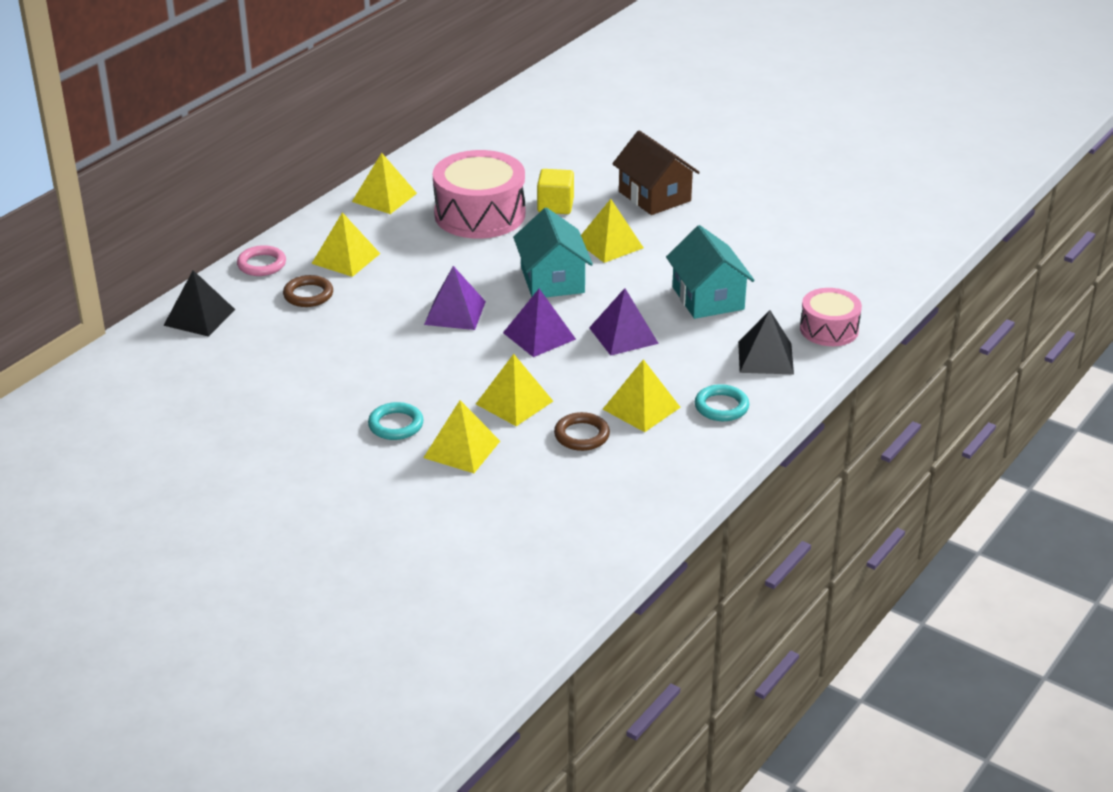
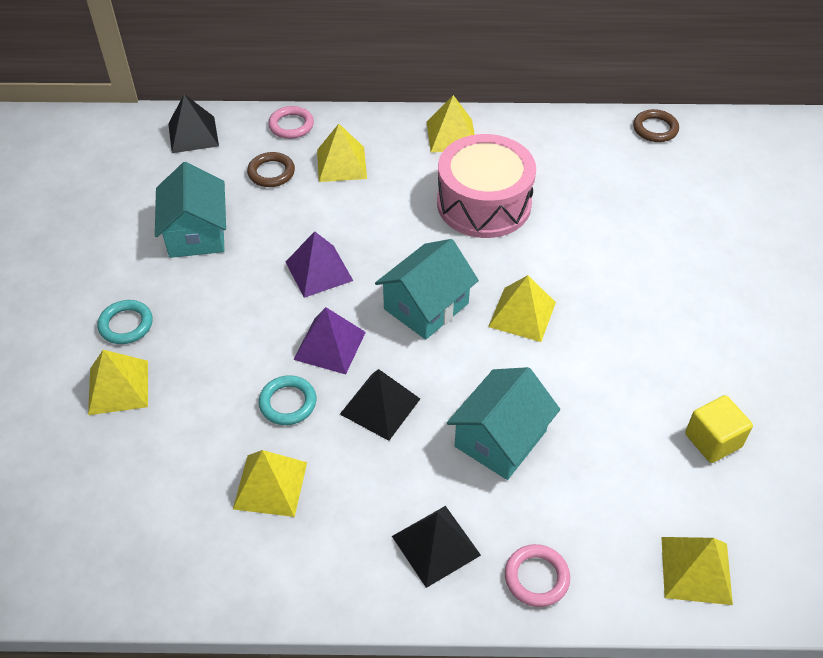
camera: 55 degrees right, 15 degrees up
yellow pyramid [476,354,553,426] -> yellow pyramid moved to [661,537,733,605]
yellow cube [537,169,574,214] -> yellow cube moved to [685,395,753,463]
brown ring [554,412,610,451] -> brown ring moved to [633,109,679,142]
purple pyramid [589,288,659,356] -> black pyramid [340,369,420,441]
brown house [612,130,700,215] -> none
turquoise ring [695,384,749,421] -> turquoise ring moved to [259,375,316,425]
pink drum [800,288,862,346] -> pink ring [505,544,570,607]
none -> turquoise house [155,162,226,258]

